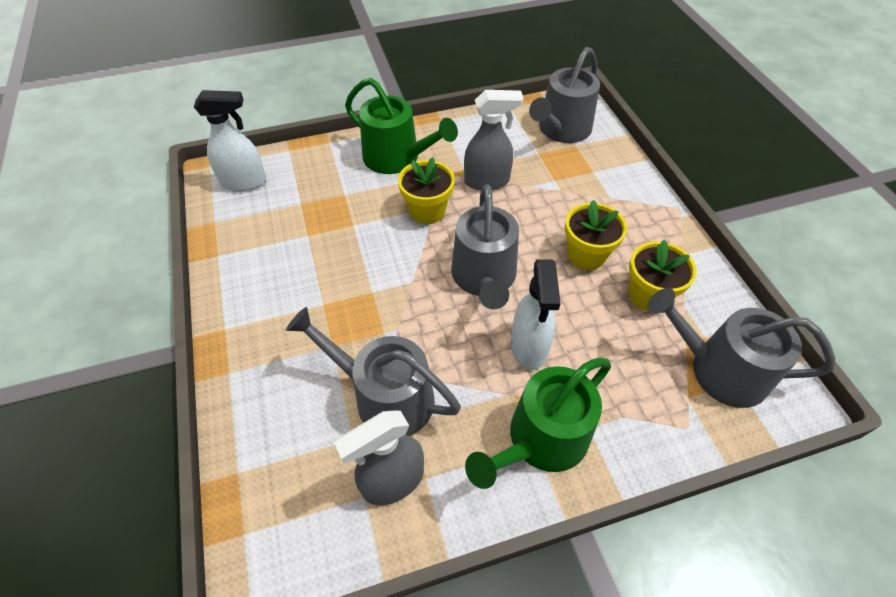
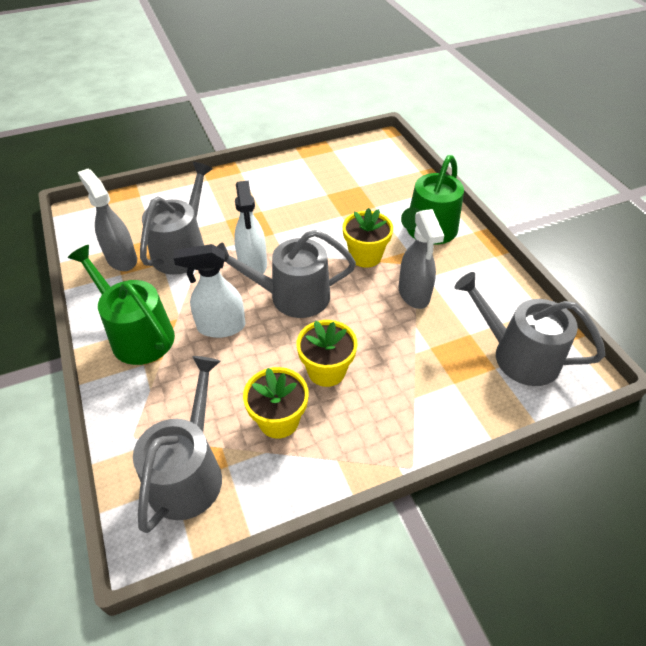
camera: 85 degrees right, 5 degrees down
white spray bottle [194,90,266,191] -> white spray bottle moved to [234,181,267,277]

